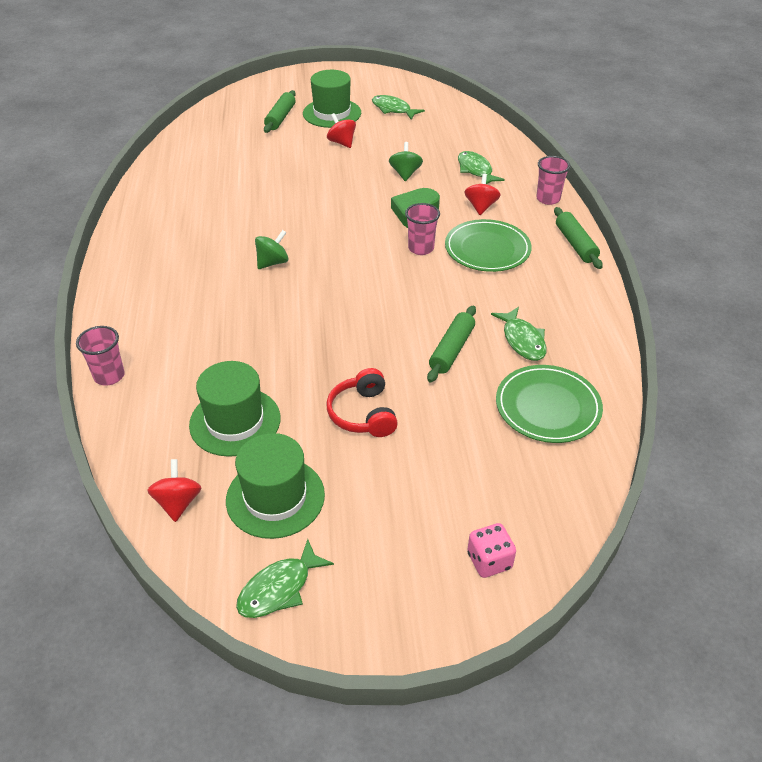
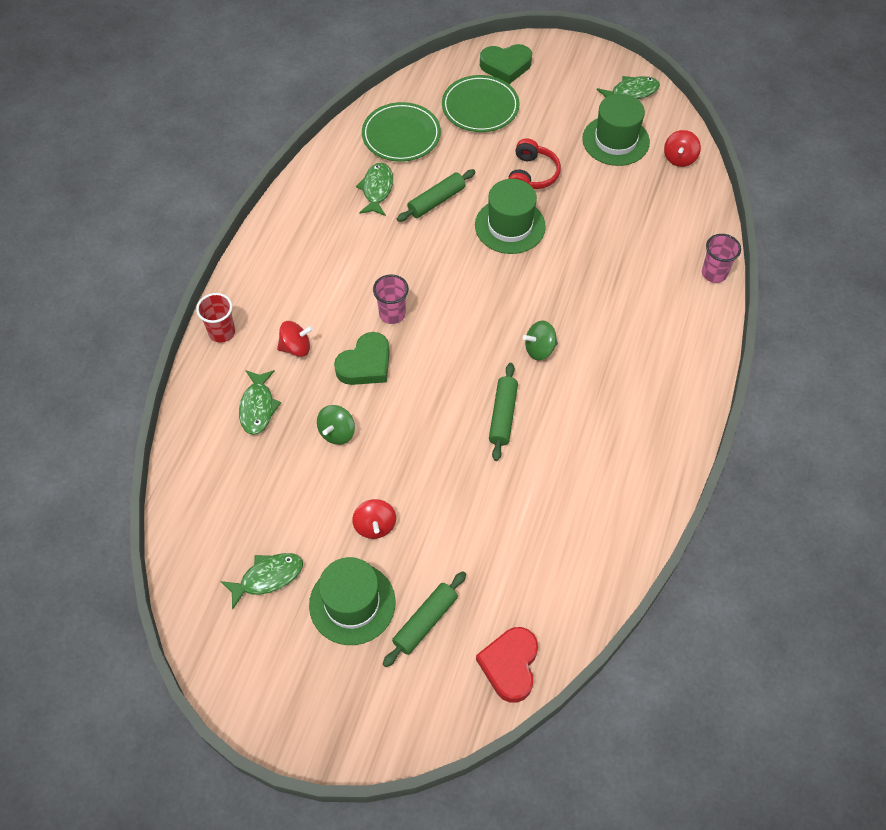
camera: 155 degrees left, 15 degrees up
green hat [189,361,281,457] -> green hat moved to [475,179,546,254]
green fish [372,95,425,120] -> green fish turned 90 degrees counterclockwise [220,553,303,610]
green plate [445,219,532,272] -> green plate moved to [442,75,520,132]
red spinning top [464,173,501,215] -> red spinning top turned 135 degrees counterclockwise [277,321,313,357]
pink dice [467,523,516,578] -> green heart [480,44,532,84]
pink cup [536,156,570,205] -> red cup [196,293,235,343]
green rolling pin [554,207,603,269] -> green rolling pin moved to [489,363,518,461]
none -> red heart [476,627,538,703]

